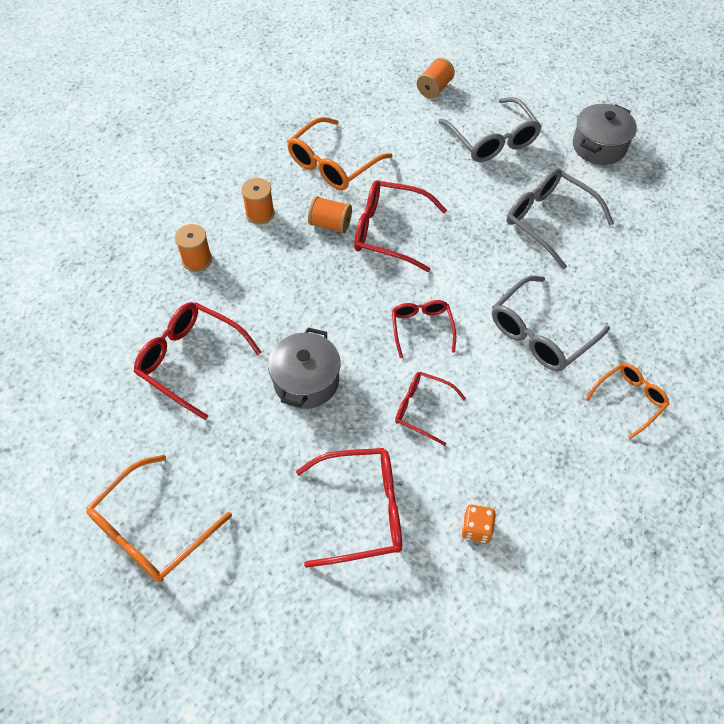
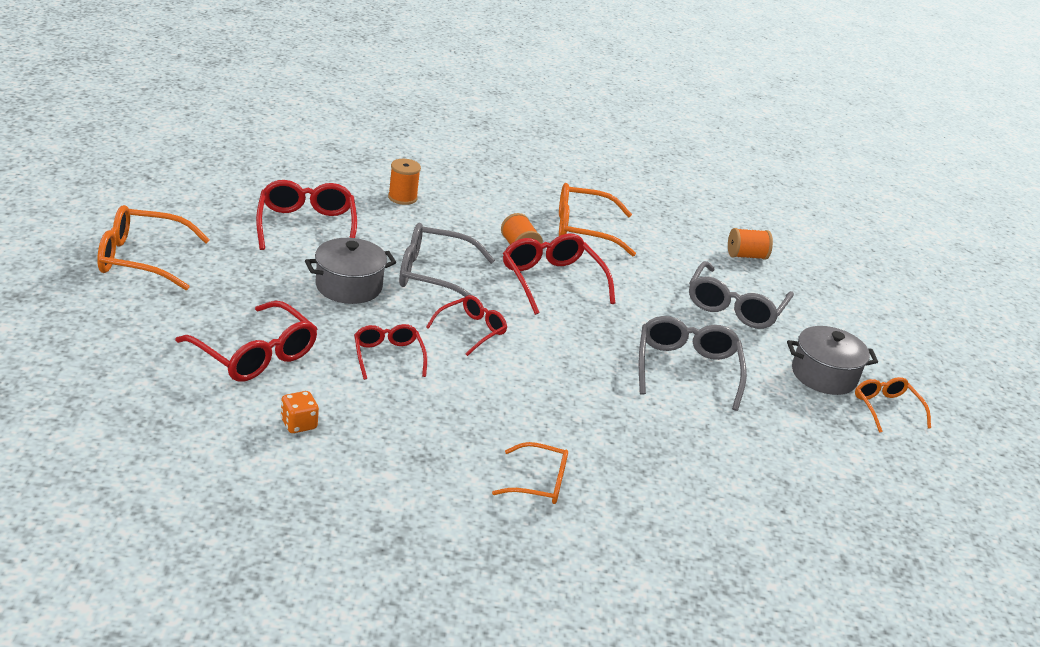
camera: 45 degrees right, 25 degrees down
orange spool [241,178,275,225] -> none
grey glasses [492,276,610,371] -> grey glasses moved to [399,223,495,305]
none -> orange glasses [855,377,931,433]

